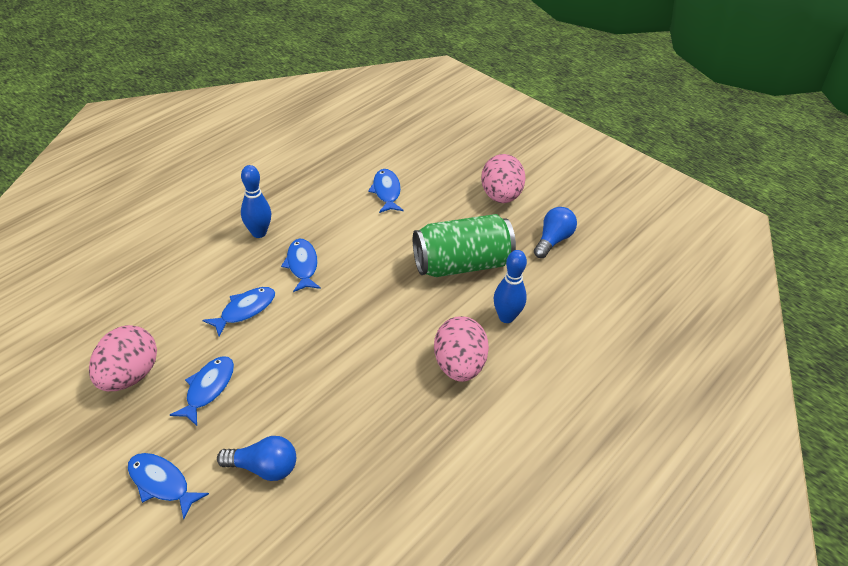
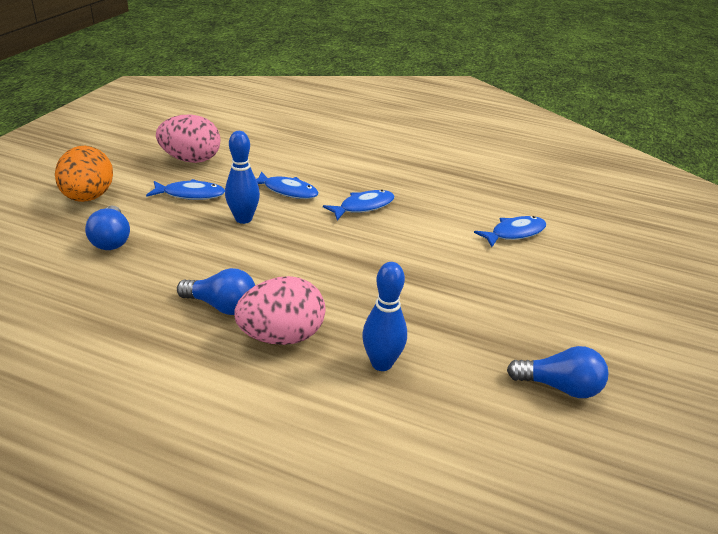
camera: 70 degrees right, 10 degrees down
blue fish [128,453,209,519] -> orange egg [55,146,113,202]
blue bowling pin [241,165,271,238] -> blue bowling pin moved to [225,131,260,224]
green can [413,214,516,277] -> none
pink egg [481,154,526,203] -> none
none -> blue light bulb [177,268,255,315]

